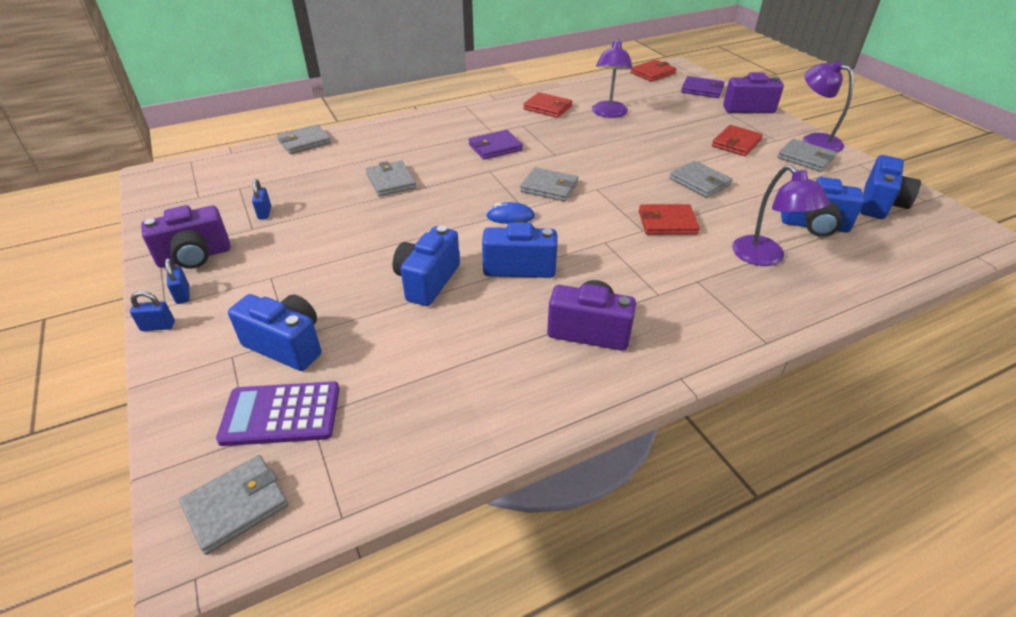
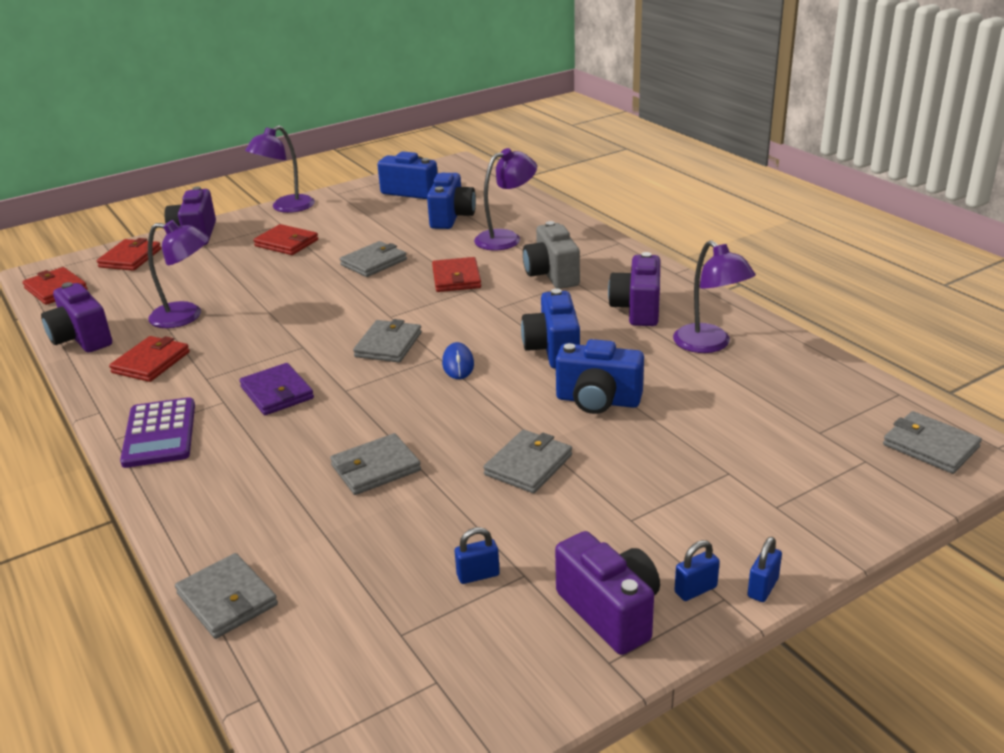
camera: 95 degrees left, 10 degrees down
blue padlock [130,291,175,331] -> blue padlock turned 45 degrees clockwise [747,537,782,602]
purple calculator [216,381,340,446] -> purple calculator moved to [120,397,195,468]
blue camera [228,294,321,371] -> none
purple wallet [681,76,724,98] -> red wallet [97,238,161,271]
grey wallet [777,139,837,172] -> grey wallet moved to [483,430,572,493]
none -> purple camera [41,282,112,352]
none -> grey camera [523,221,580,289]
none -> purple lamp [673,240,755,353]

